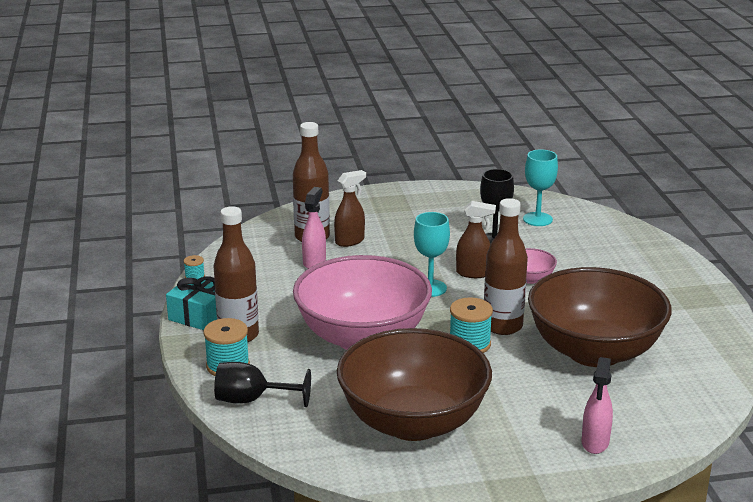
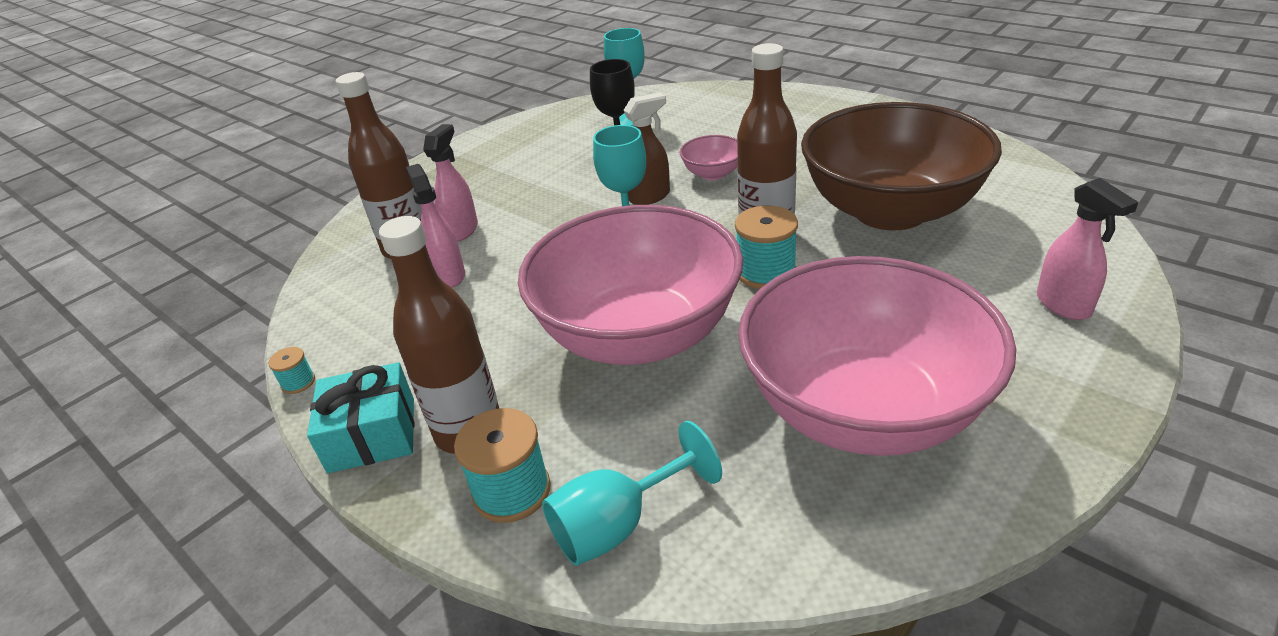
camera: 35 degrees left, 10 degrees up
black goblet [214,362,311,407] -> turquoise goblet [542,421,722,566]
brown spray bottle [334,170,366,247] -> pink spray bottle [423,124,478,242]
brown bowl [337,328,492,441] -> pink bowl [738,256,1016,456]

